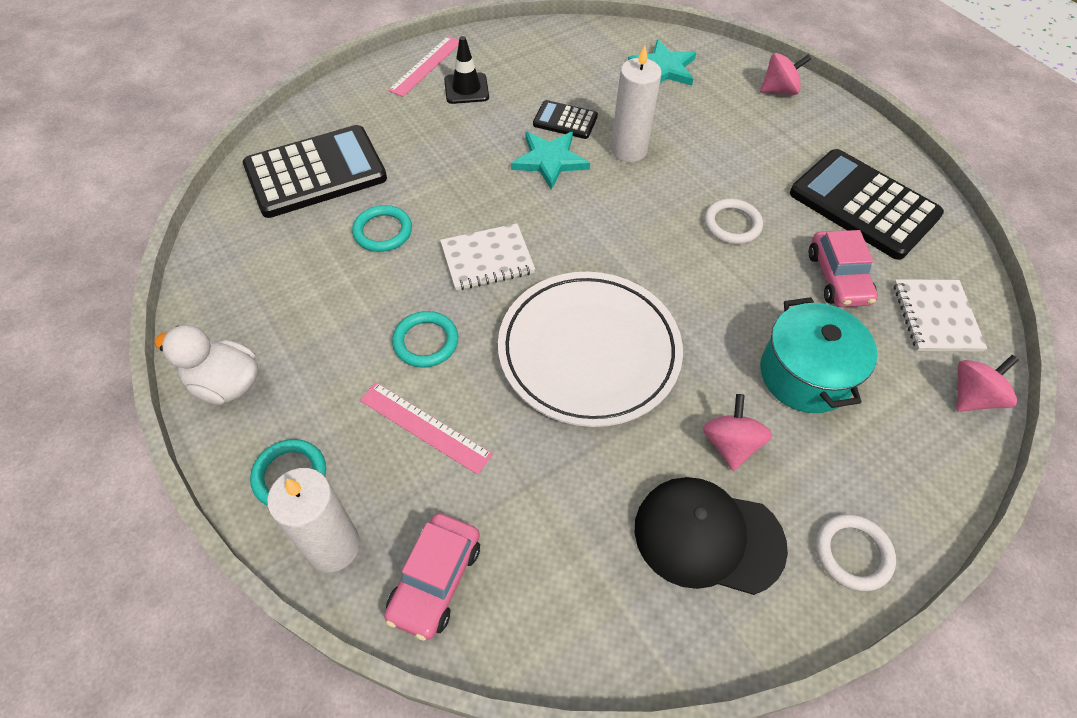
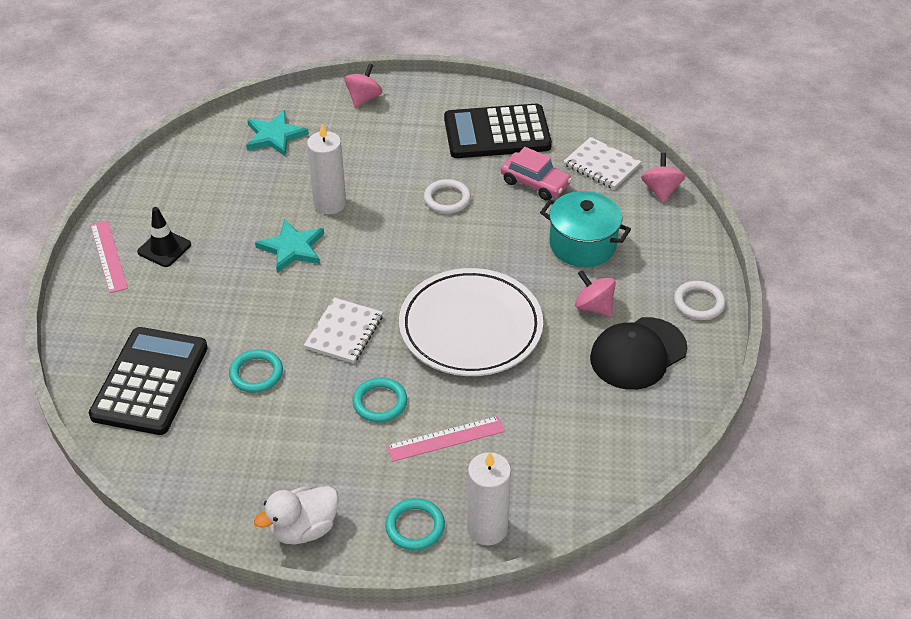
camera: 50 degrees left, 10 degrees down
pink car [384,513,480,641] -> none
black calculator [533,100,598,139] -> none

